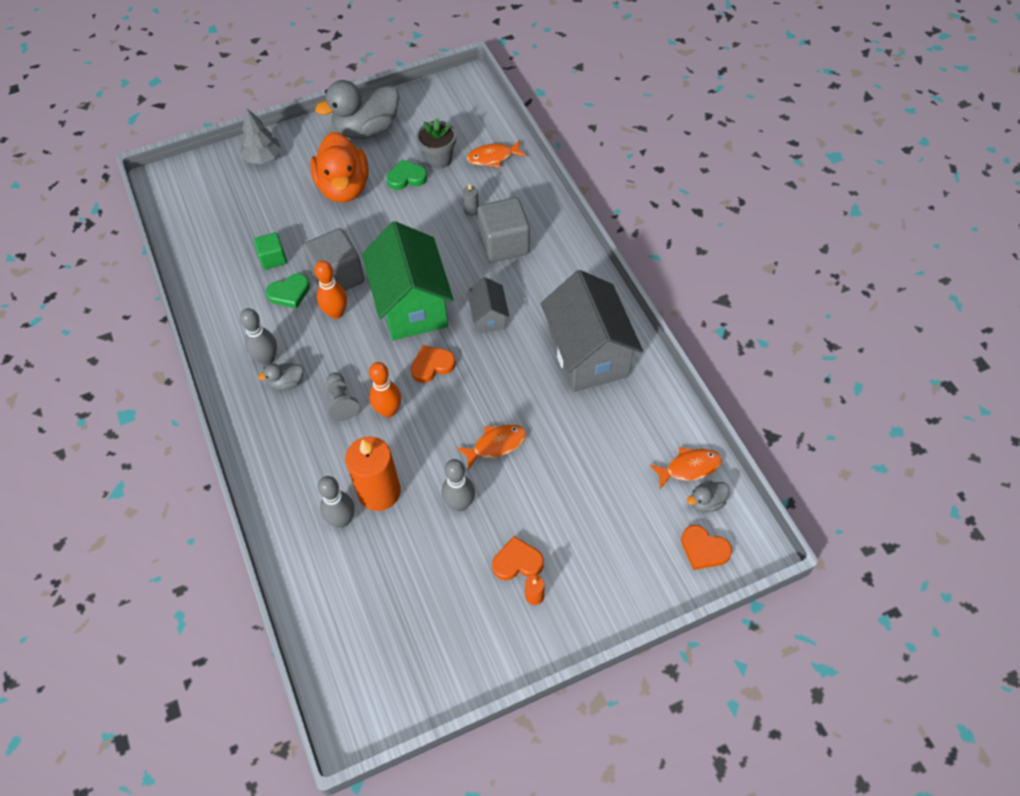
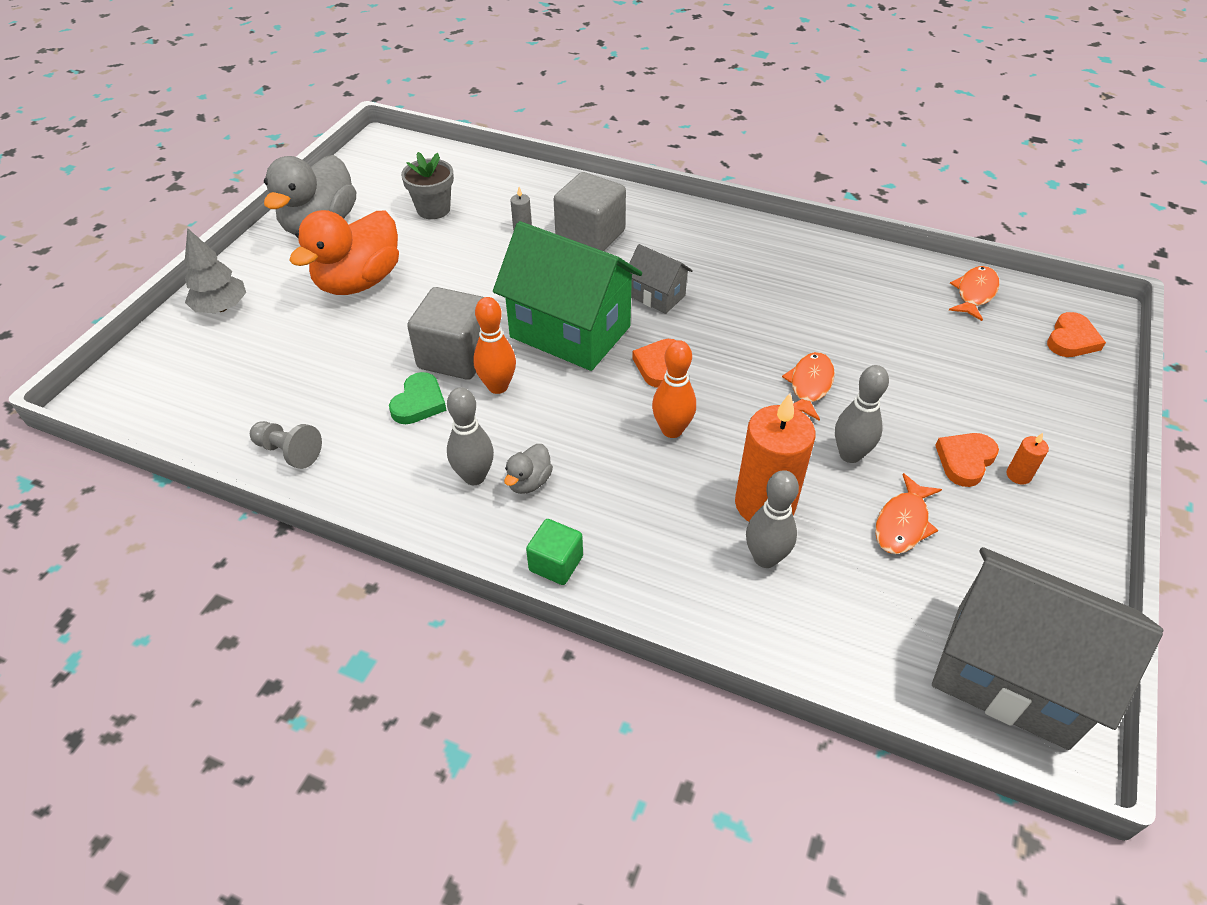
camera: 45 degrees left, 10 degrees down
green cube [254,232,287,270] -> green cube moved to [526,519,583,585]
orange duck [310,132,369,202] -> orange duck turned 90 degrees clockwise [289,210,399,295]
grey pawn [326,372,359,421] -> grey pawn moved to [250,421,322,469]
green heart [387,159,427,190] -> none
orange fish [467,140,526,168] -> orange fish moved to [875,473,942,554]
grey house [541,270,643,392] -> grey house moved to [932,547,1163,750]
orange heart [681,525,732,570] -> orange heart turned 45 degrees counterclockwise [1047,312,1106,357]
grey duck [687,481,730,513] -> none

